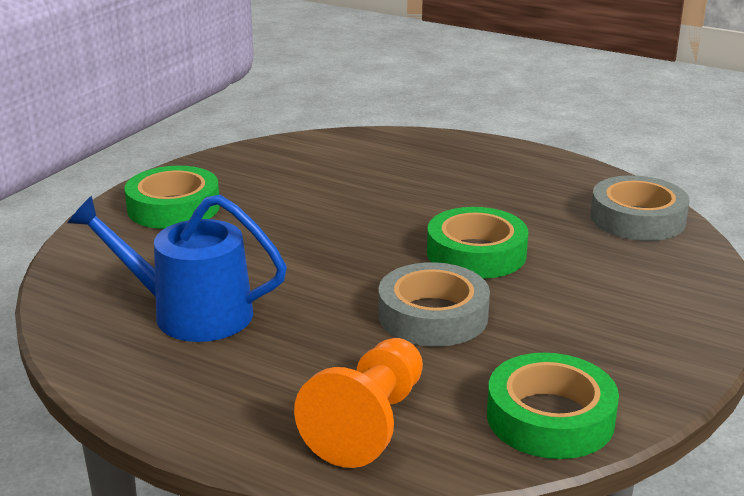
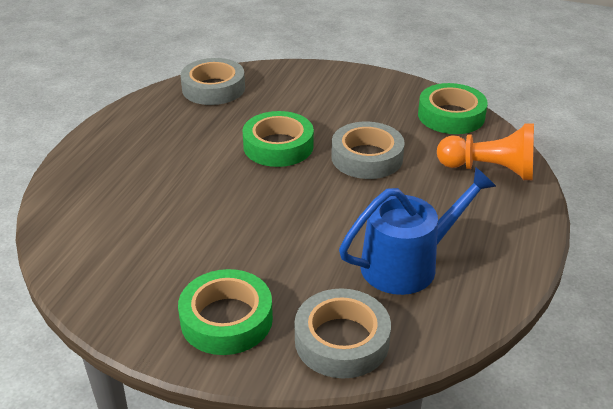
camera: 100 degrees left, 10 degrees up
blue watering can [68,195,287,342] -> blue watering can turned 120 degrees counterclockwise [339,167,496,295]
none -> grey tape [295,288,391,379]

